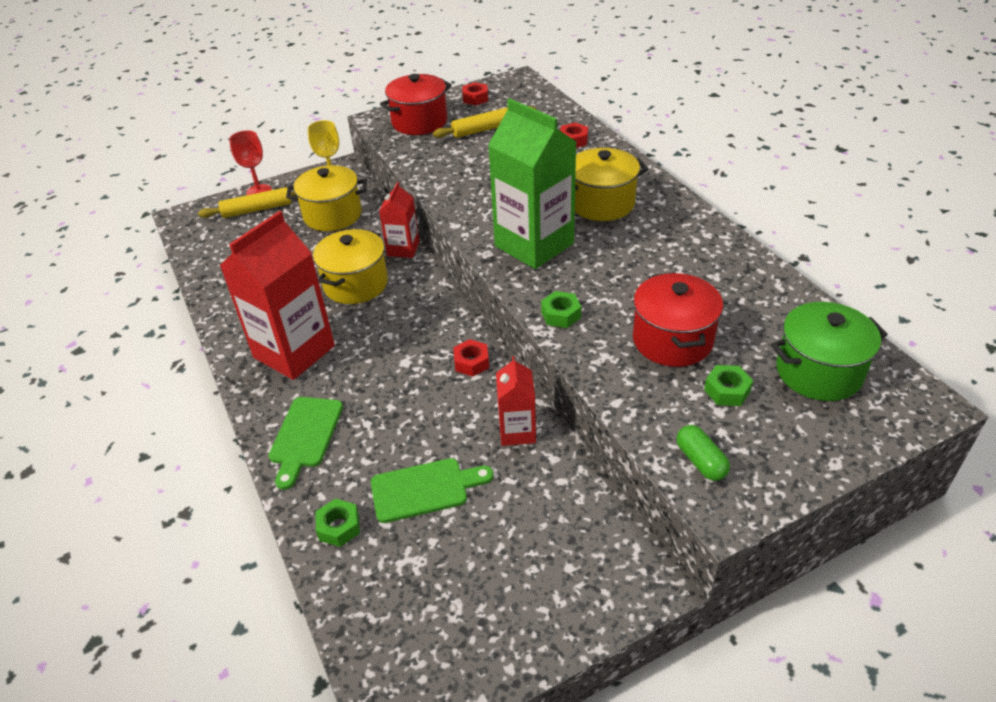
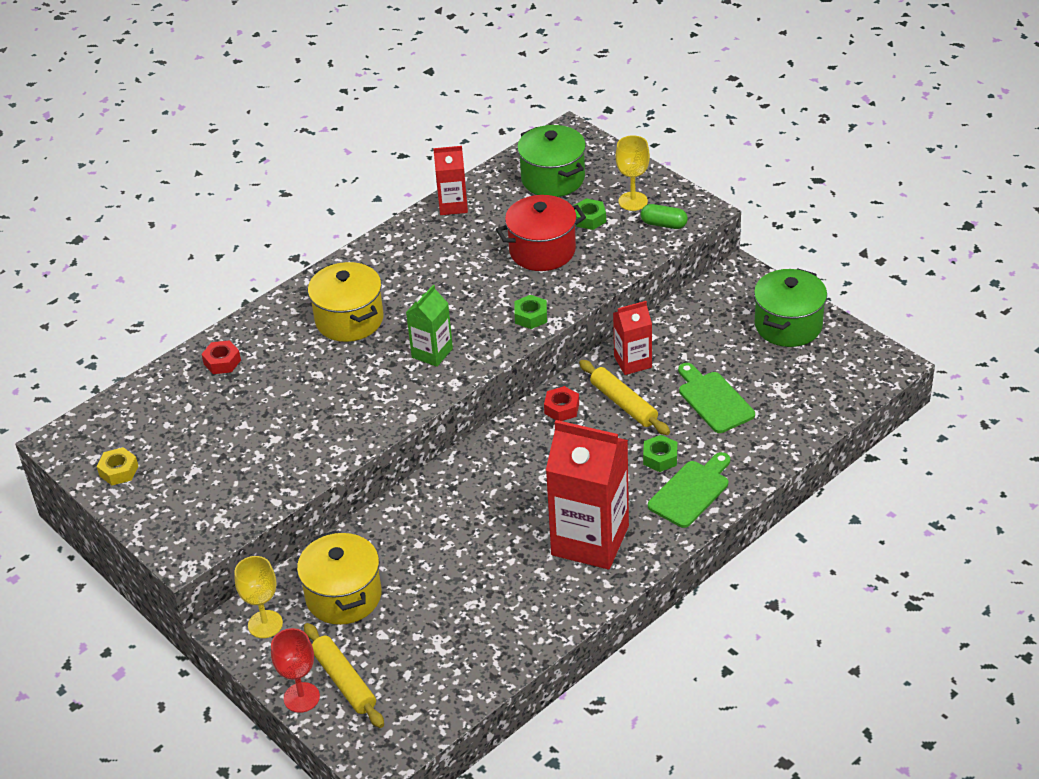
camera: 105 degrees left, 0 degrees up
green cutting board [269,397,343,490] -> green cutting board turned 45 degrees counterclockwise [648,452,730,528]
yellow pot [313,229,388,304] -> none
green nut [316,498,360,547] -> green nut moved to [643,435,677,472]
red carton [379,182,419,258] -> red carton moved to [433,146,468,215]
red pot [380,74,452,135] -> none
yellow rolling pin [433,106,536,138] -> yellow rolling pin moved to [579,360,670,435]
red nut [462,82,488,105] -> yellow nut [97,447,139,485]
green carton [488,99,577,269] -> green carton [406,285,453,367], size x0.52
green capsule [677,425,730,481] -> green capsule turned 60 degrees clockwise [641,204,688,229]
none -> yellow goblet [616,135,650,211]
none -> green pot [754,268,827,347]

